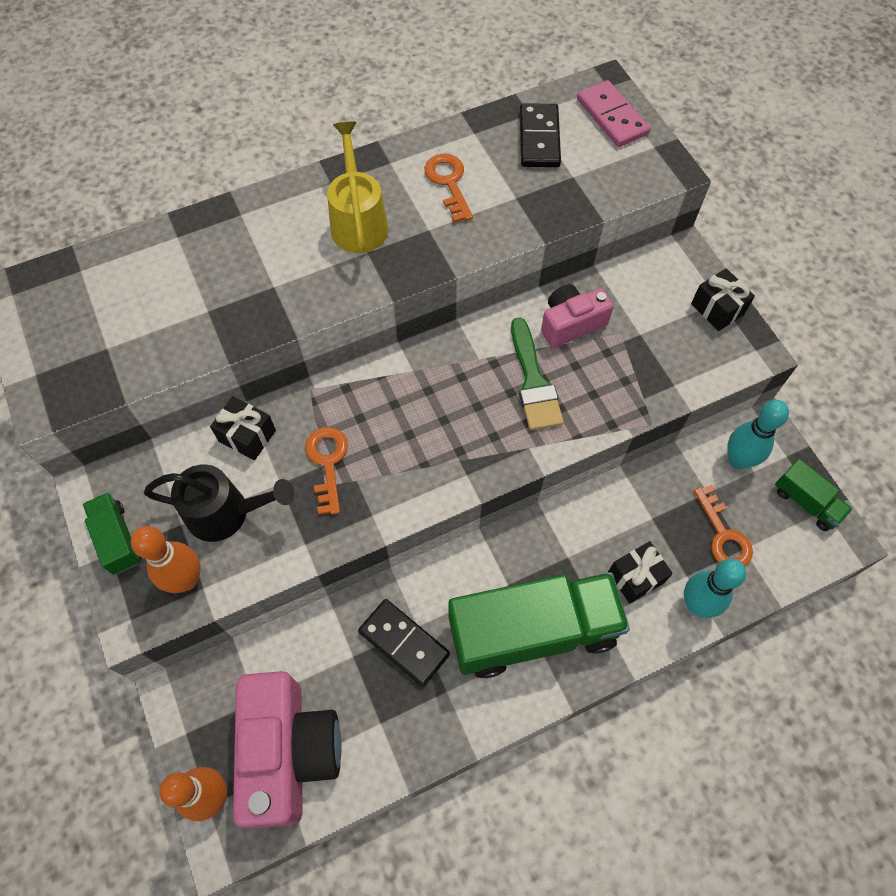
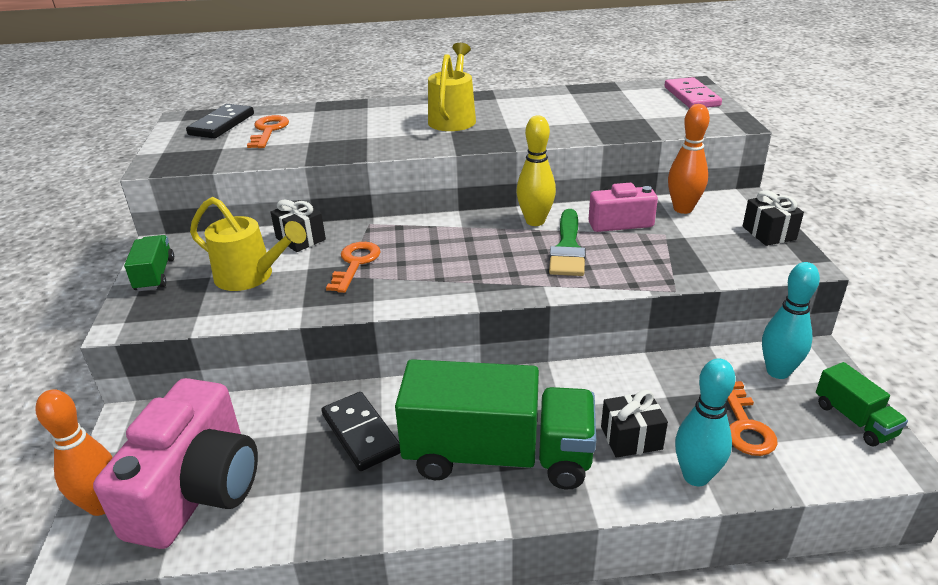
camera: 20 degrees right, 30 degrees down
orange bowling pin [131,526,201,593] -> orange bowling pin moved to [668,104,710,214]
black watering can [144,464,294,542] -> yellow watering can [190,197,306,291]
orange key [425,154,473,223] -> orange key moved to [247,115,289,148]
black domino [520,103,561,167] -> black domino moved to [186,104,254,138]
none -> yellow bowling pin [516,115,556,226]

